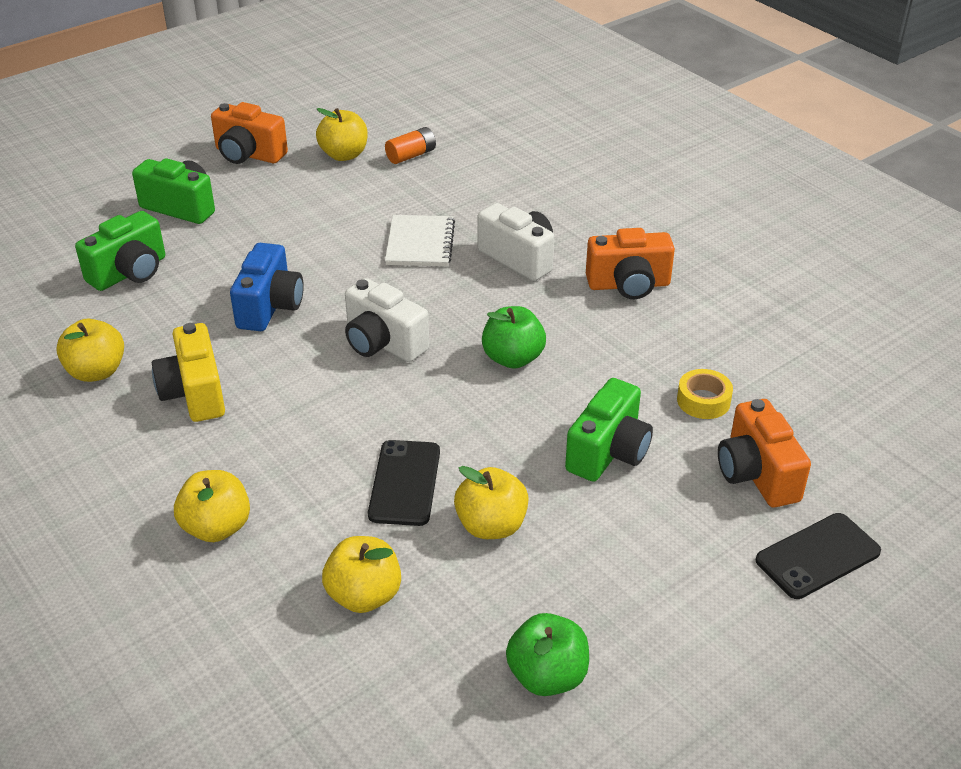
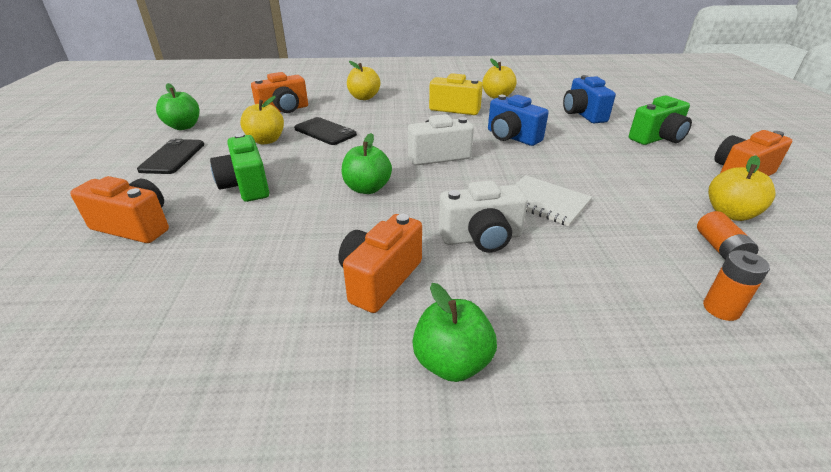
camera: 125 degrees right, 5 degrees down
green camera [75,211,165,291] -> blue camera [563,75,616,123]
yellow apple [322,536,401,613] -> orange camera [251,72,308,113]
yellow tape [677,369,733,419] -> none
black phone [756,513,881,599] -> black phone moved to [137,139,204,174]
none -> green apple [412,283,497,382]
none -> orange battery [703,250,770,321]

